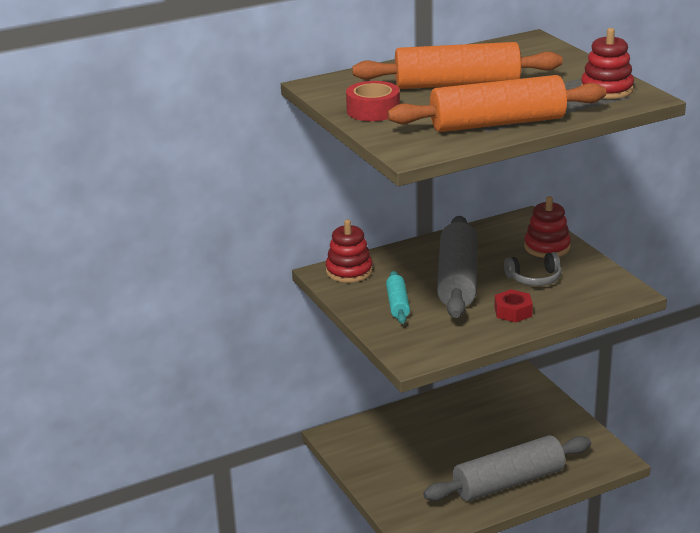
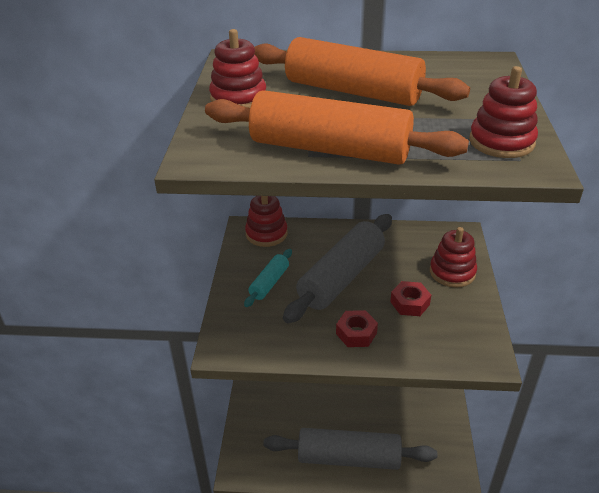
camera: 30 degrees right, 10 degrees up
red tape [346,81,400,121] -> red stacking toy [209,29,266,108]
grey headphones [504,252,562,286] -> red nut [390,281,431,316]

